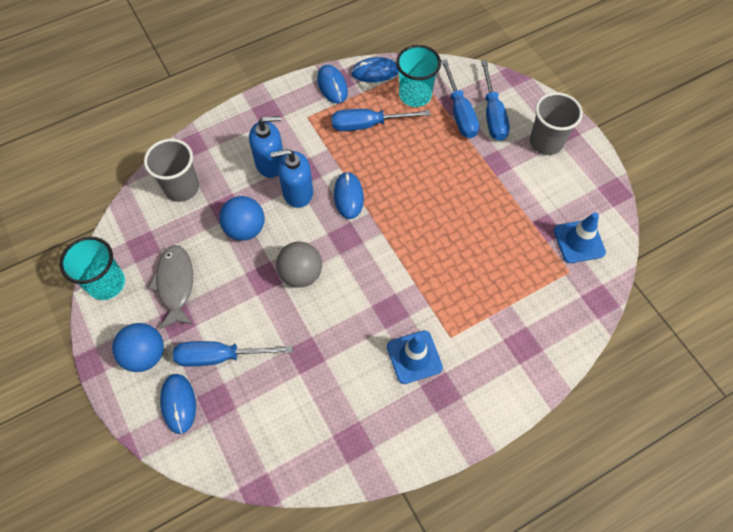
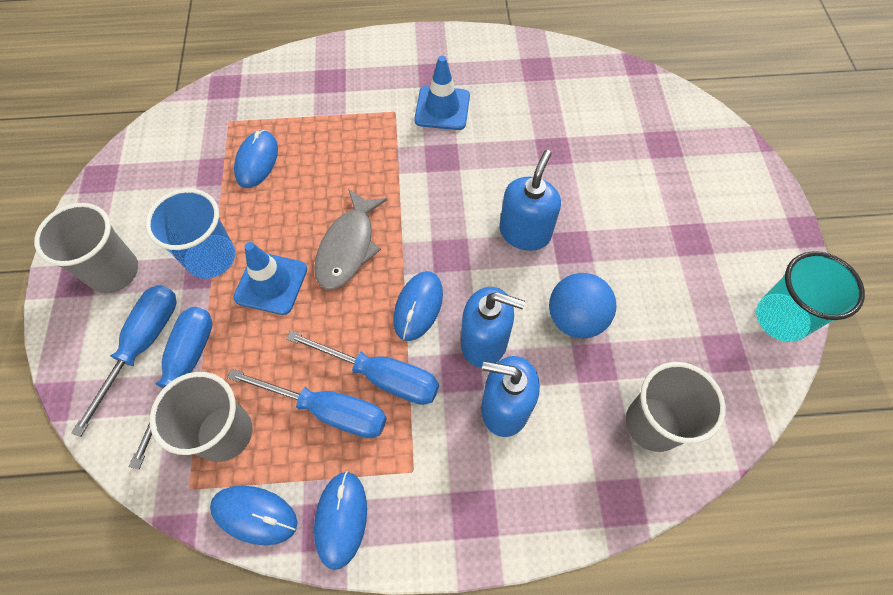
camera: 155 degrees left, 0 degrees up
blue ball [112,323,164,372] -> none
grey fish [148,245,193,329] -> grey fish moved to [314,189,387,290]
blue mouse [160,374,196,434] -> blue mouse moved to [234,130,278,188]
blue screwdriver [173,341,293,367] -> blue screwdriver moved to [286,330,439,405]
grey ball [276,242,322,288] -> blue soap dispenser [499,150,561,251]
turquoise cup [396,45,441,107] -> grey cup [150,372,252,462]
blue traffic cone [554,213,606,263] -> blue traffic cone moved to [233,242,307,315]
none -> blue cup [145,188,235,279]

